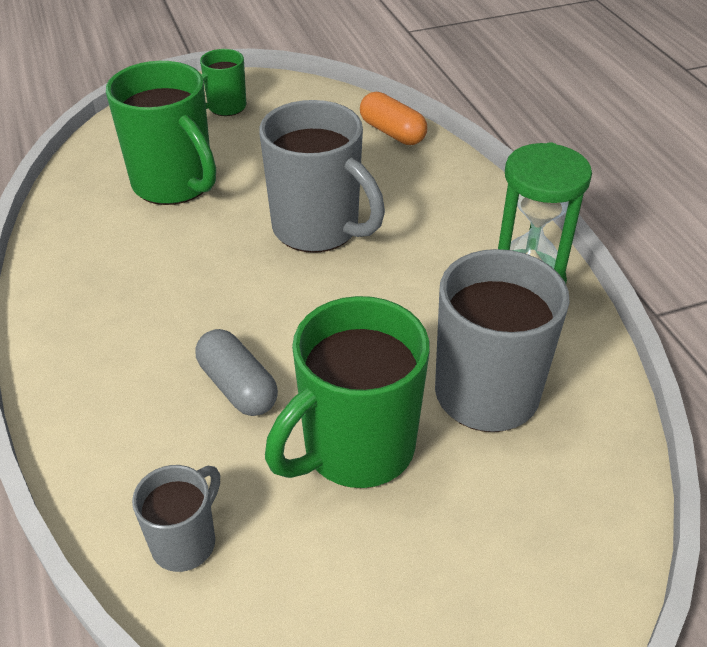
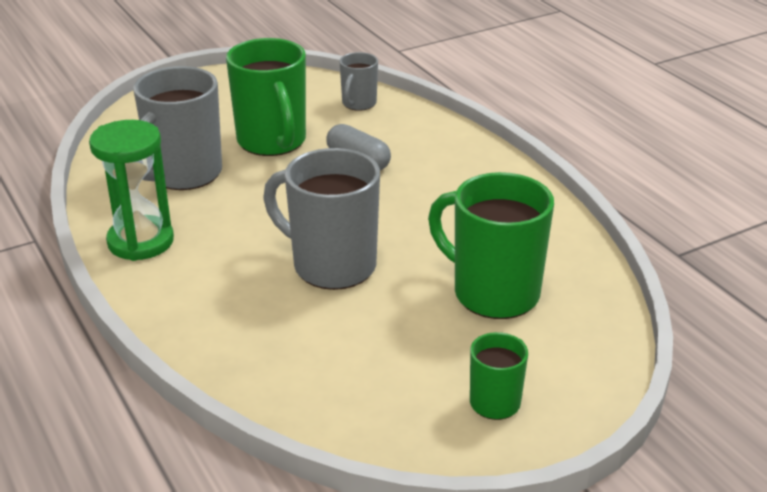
camera: 170 degrees right, 10 degrees down
green mug [265,296,430,488] -> green mug turned 120 degrees clockwise [226,38,306,156]
orange capsule [360,92,427,145] -> none

